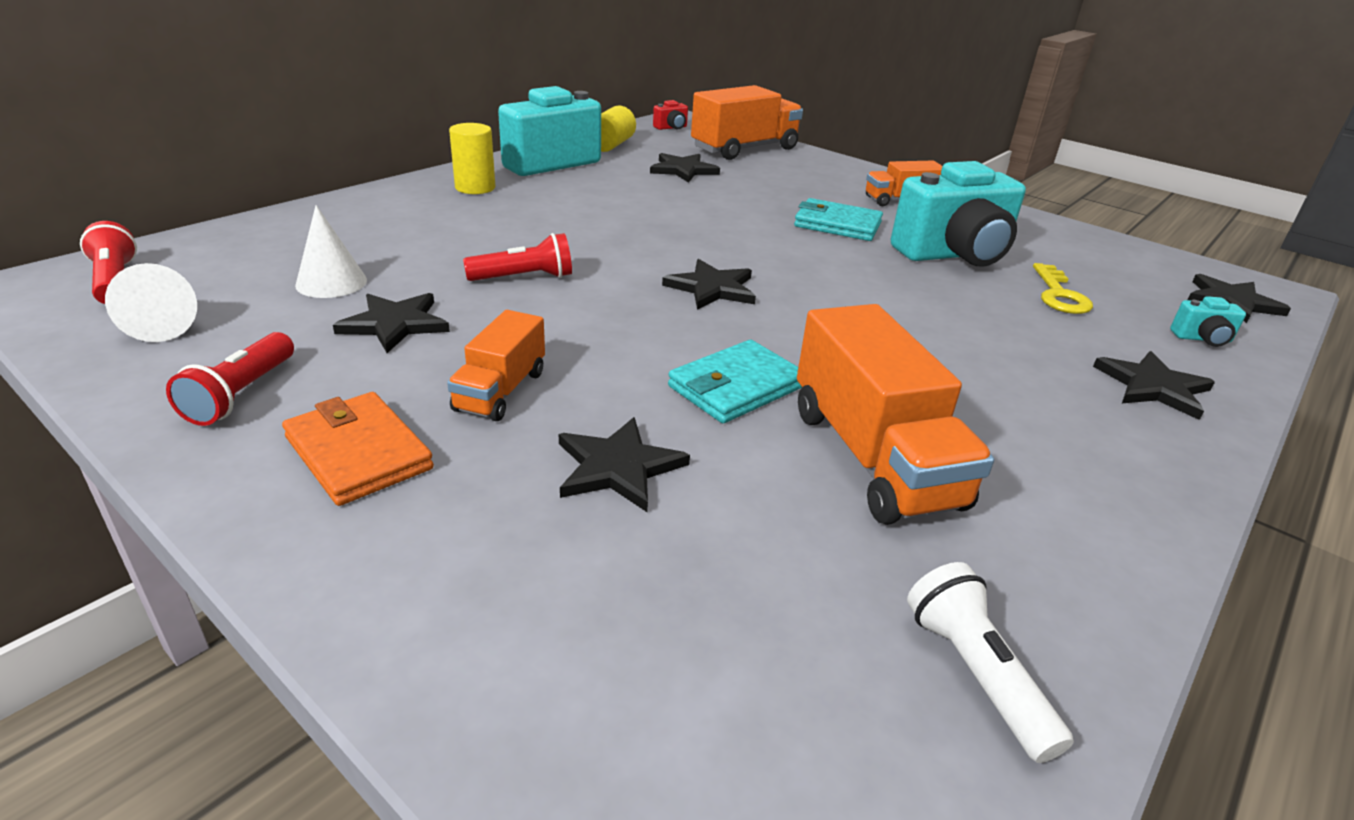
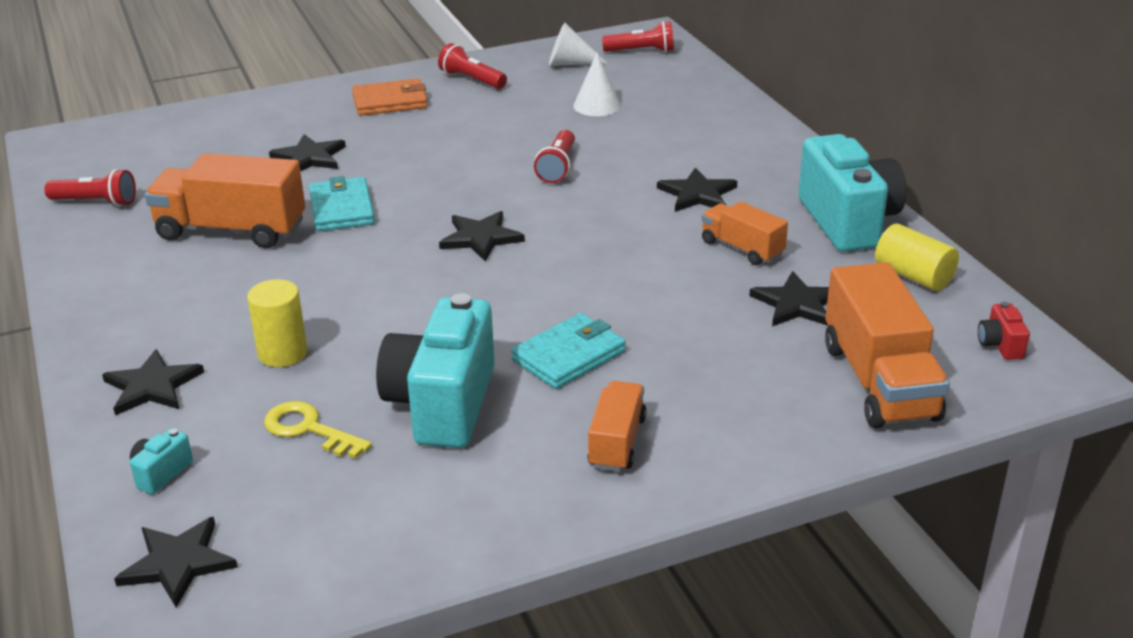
camera: 120 degrees right, 0 degrees up
black star [333,293,450,353] -> black star moved to [657,167,737,212]
orange truck [447,310,545,421] -> orange truck moved to [701,201,788,265]
yellow cylinder [449,123,495,194] -> yellow cylinder moved to [247,279,308,367]
white flashlight [907,562,1074,763] -> red flashlight [44,169,136,206]

